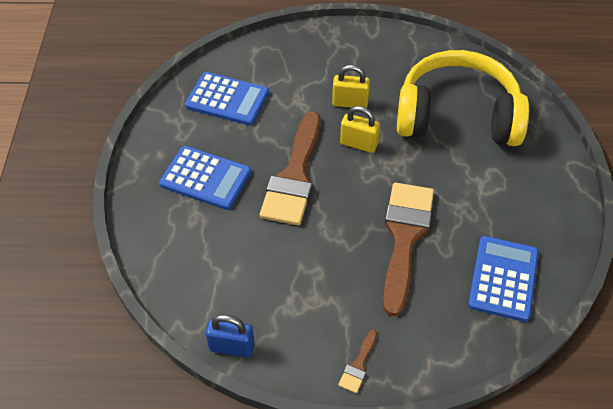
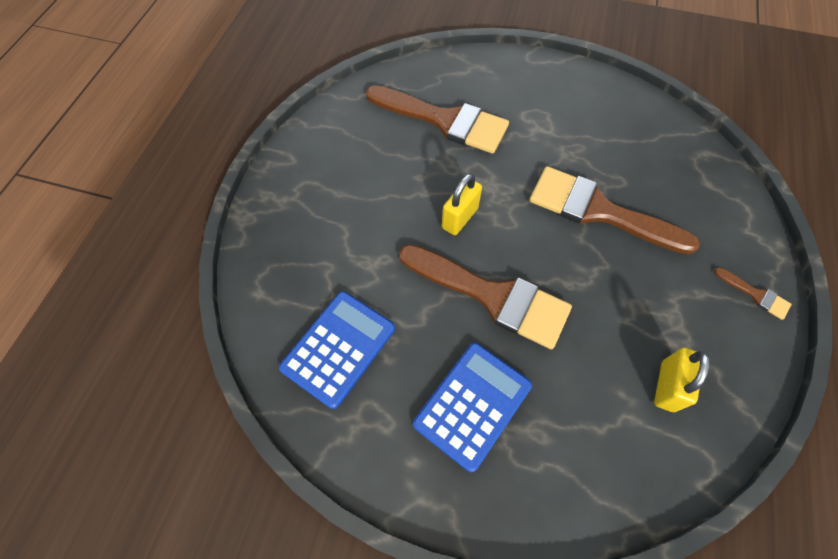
camera: 75 degrees left, 10 degrees up
blue padlock [206,315,255,358] -> none
yellow padlock [332,65,370,108] -> yellow padlock moved to [654,348,710,412]
yellow headphones [397,50,529,146] -> brown brush [366,85,509,154]
blue calculator [468,236,539,322] -> none

